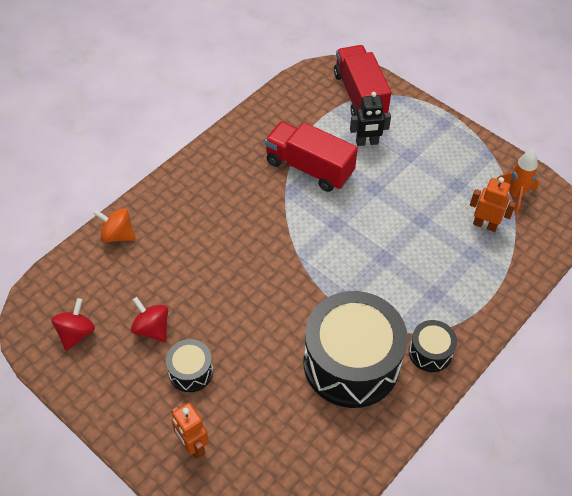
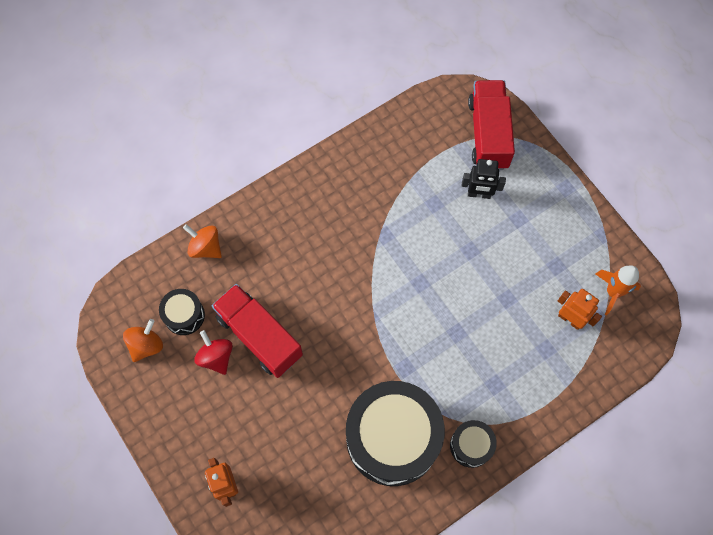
camera: 15 degrees right, 15 degrees up
red spinning top [51,298,95,351] -> orange spinning top [123,319,163,362]
black drum [166,339,213,392] -> black drum moved to [159,289,205,335]
red truck [265,121,358,192] -> red truck moved to [212,284,303,378]

